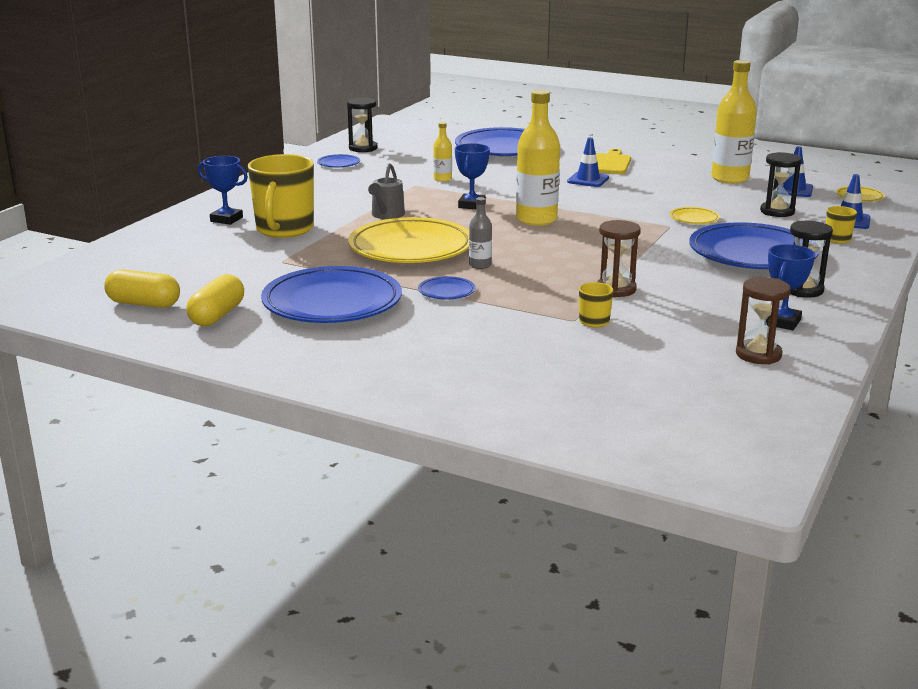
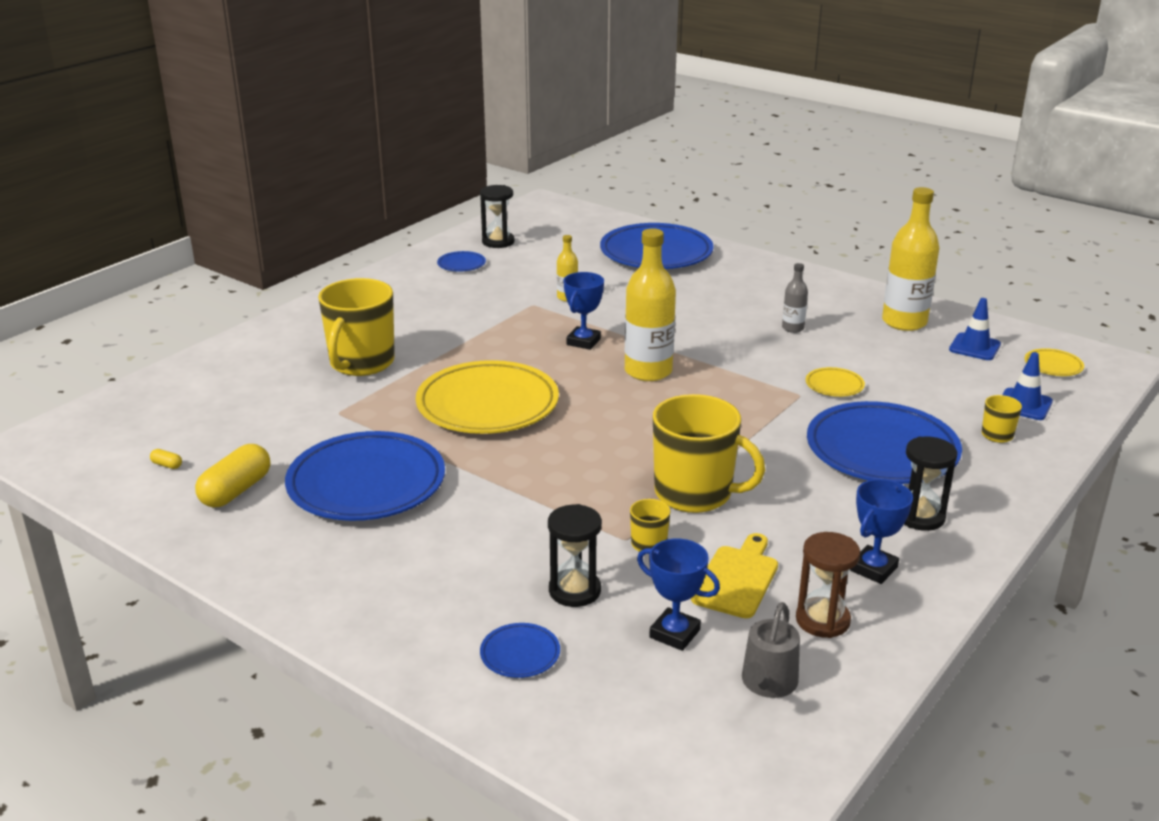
camera: 10 degrees right, 5 degrees up
yellow capsule [104,269,180,308] -> yellow capsule [150,449,182,469], size x0.41
blue trophy [198,156,248,225] -> blue trophy moved to [637,539,720,651]
grey watering can [368,163,405,219] -> grey watering can moved to [742,602,800,698]
blue plate [418,276,475,300] -> blue plate moved to [480,623,560,678]
grey bottle [469,197,492,269] -> grey bottle moved to [782,263,808,333]
blue traffic cone [567,137,609,187] -> none
yellow cutting board [596,149,631,174] -> yellow cutting board moved to [691,533,778,618]
brown hourglass [597,220,641,297] -> yellow mug [653,394,765,513]
black hourglass [760,152,802,217] -> black hourglass moved to [548,504,602,607]

